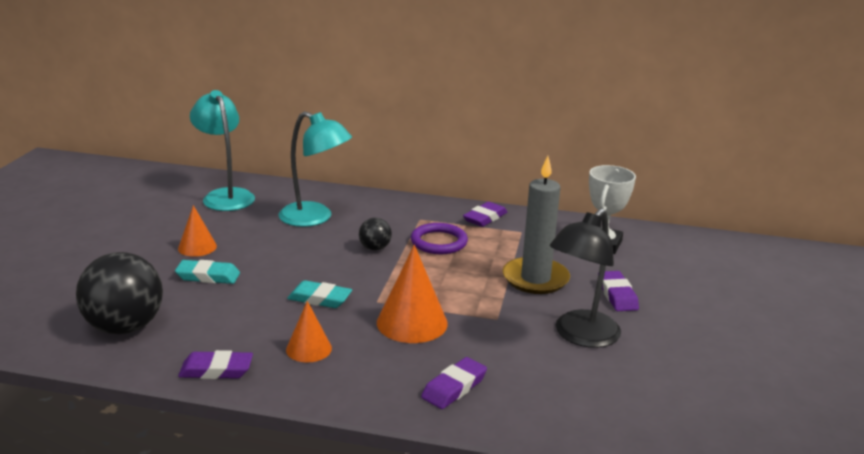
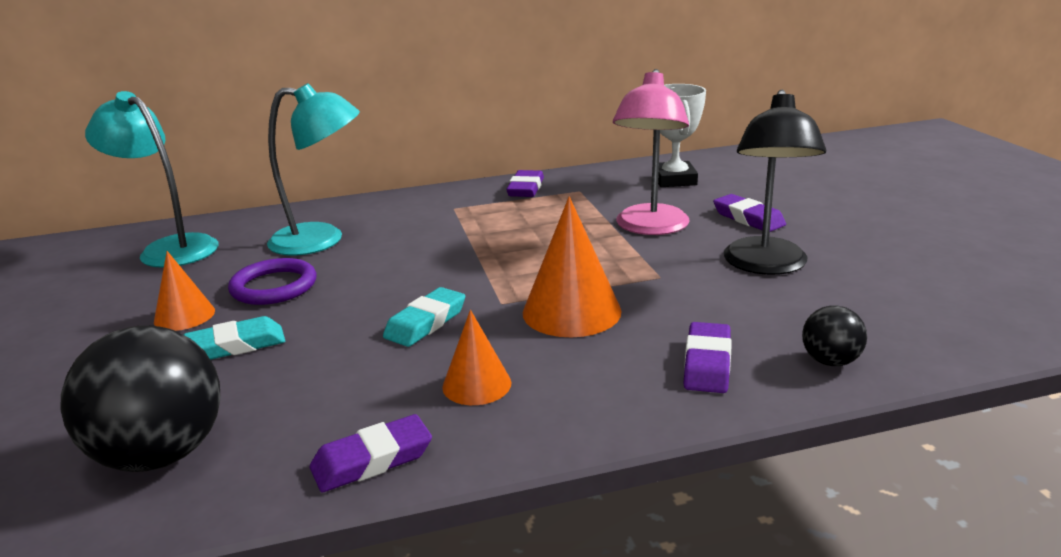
camera: 25 degrees left, 0 degrees up
turquoise eraser [287,280,352,308] -> turquoise eraser turned 45 degrees counterclockwise [383,287,465,347]
black ball [359,218,392,250] -> black ball moved to [802,306,867,366]
purple ring [411,223,468,254] -> purple ring moved to [228,258,316,305]
grey candle [503,156,570,294] -> pink lamp [613,69,690,235]

